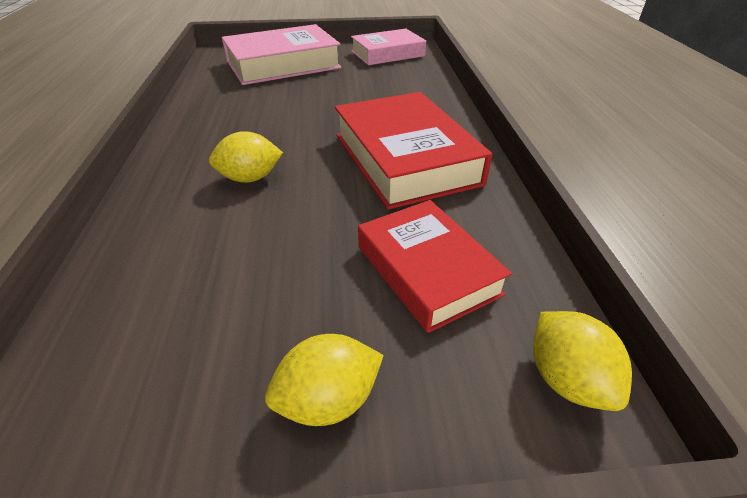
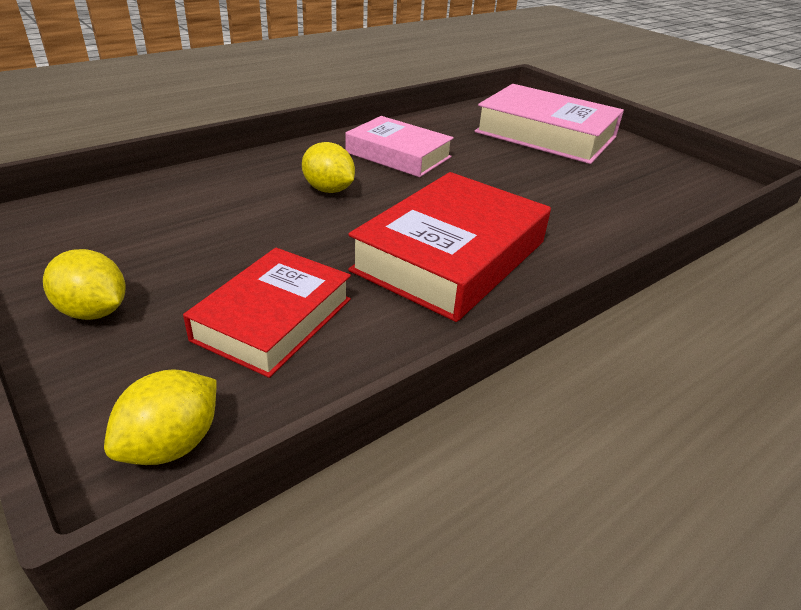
camera: 55 degrees right, 5 degrees down
pink book [351,29,426,65] -> pink book moved to [346,116,454,177]

